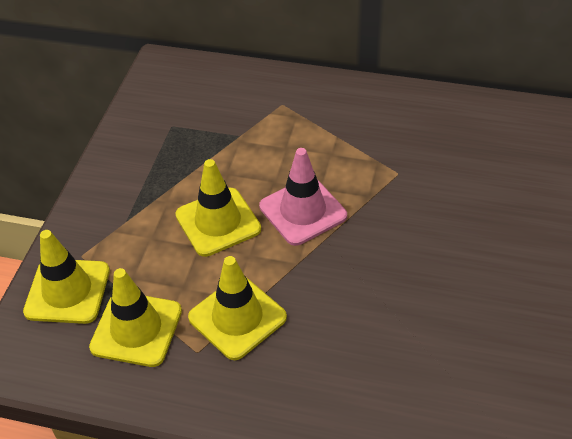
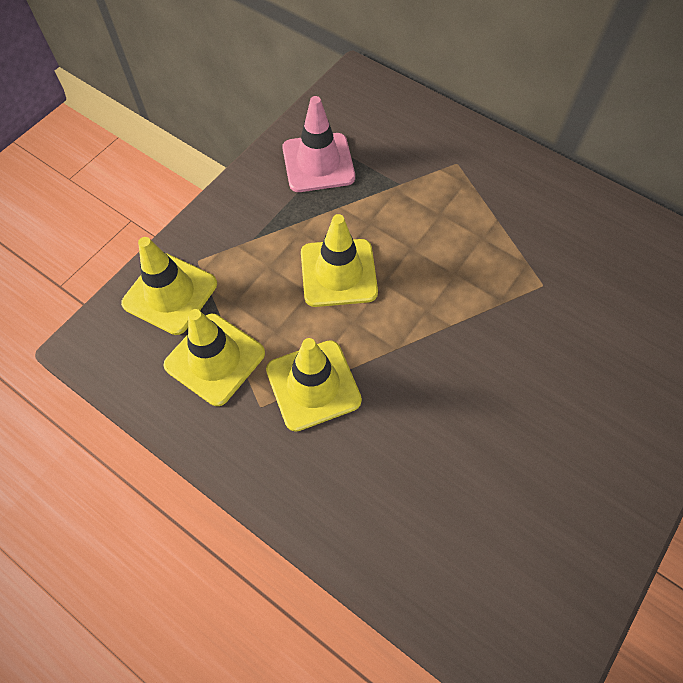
camera: 20 degrees right, 15 degrees up
pink traffic cone [259,148,347,246] -> pink traffic cone moved to [282,96,355,192]

